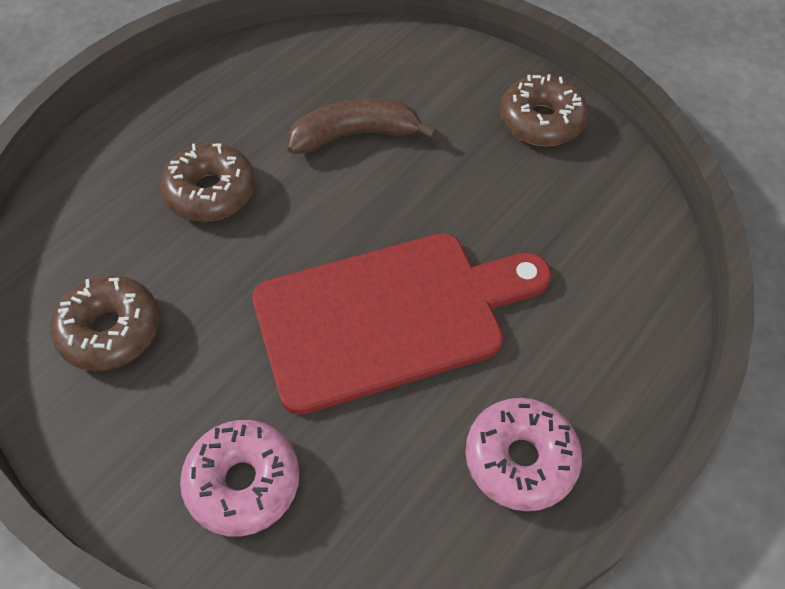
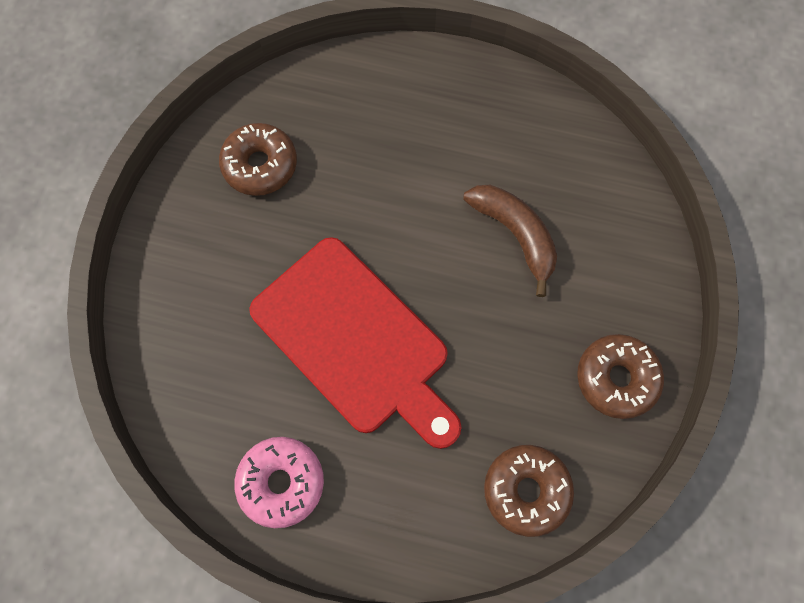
camera: 65 degrees right, 15 degrees up
brown donut [160,143,255,222] -> brown donut moved to [484,445,574,537]
pink donut [180,420,299,536] -> none

